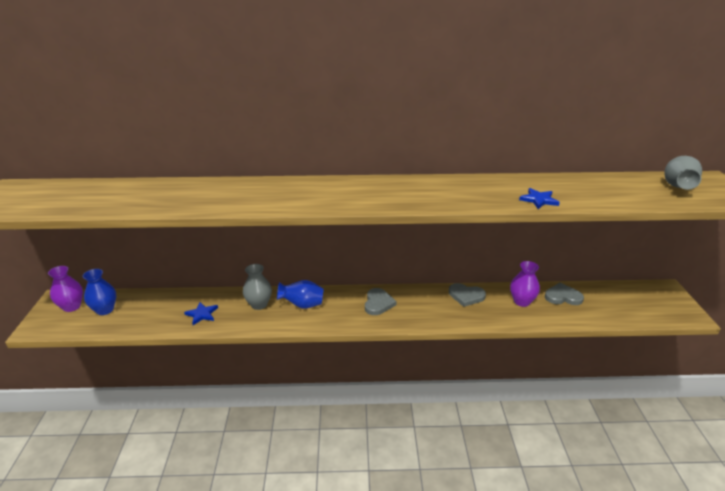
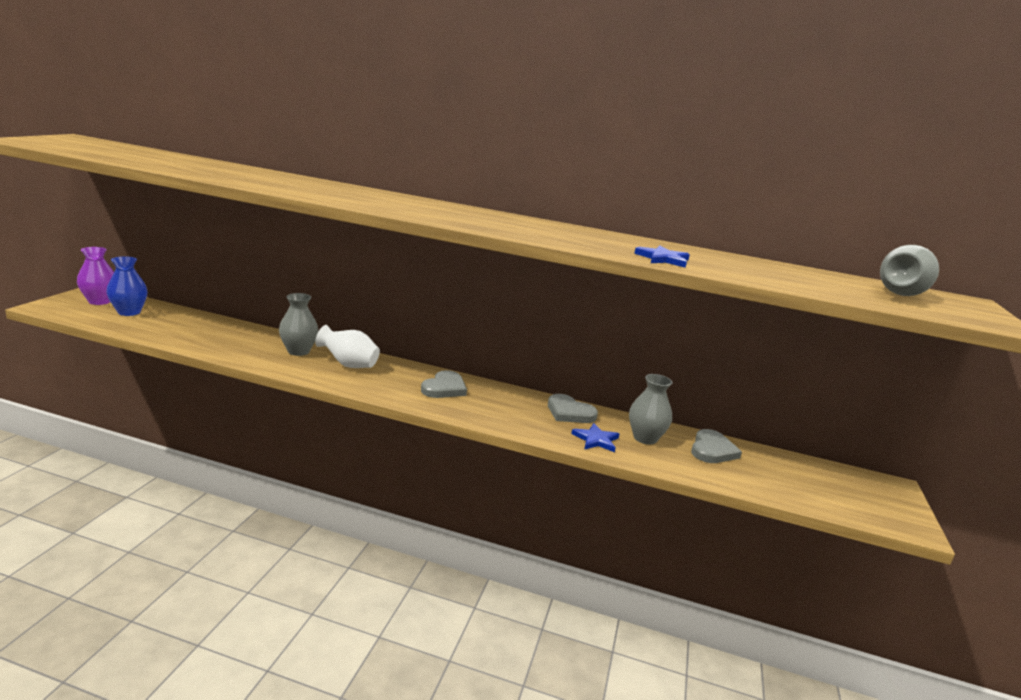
camera: 15 degrees right, 10 degrees down
blue star [184,302,218,325] -> blue star moved to [571,423,619,452]
blue vase [277,280,324,309] -> white vase [315,325,380,368]
purple vase [510,261,540,307] -> grey vase [629,374,673,445]
grey heart [545,283,584,305] -> grey heart turned 90 degrees clockwise [691,429,742,463]

